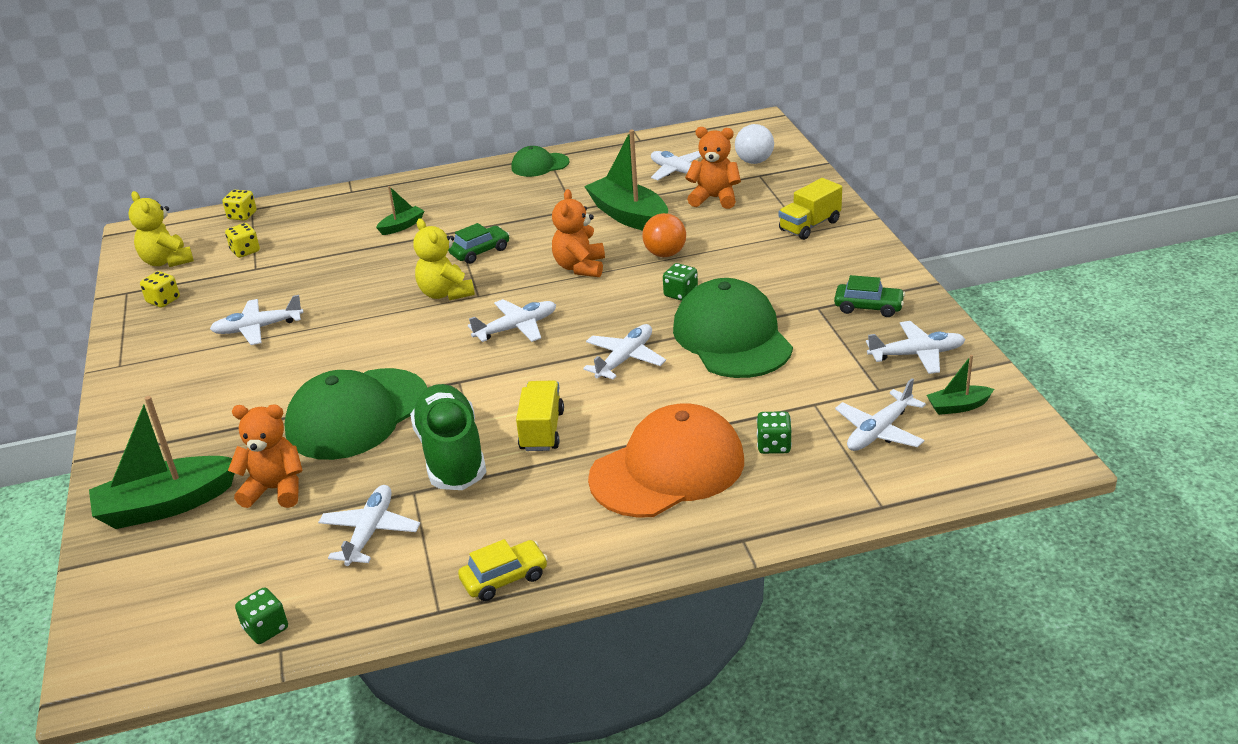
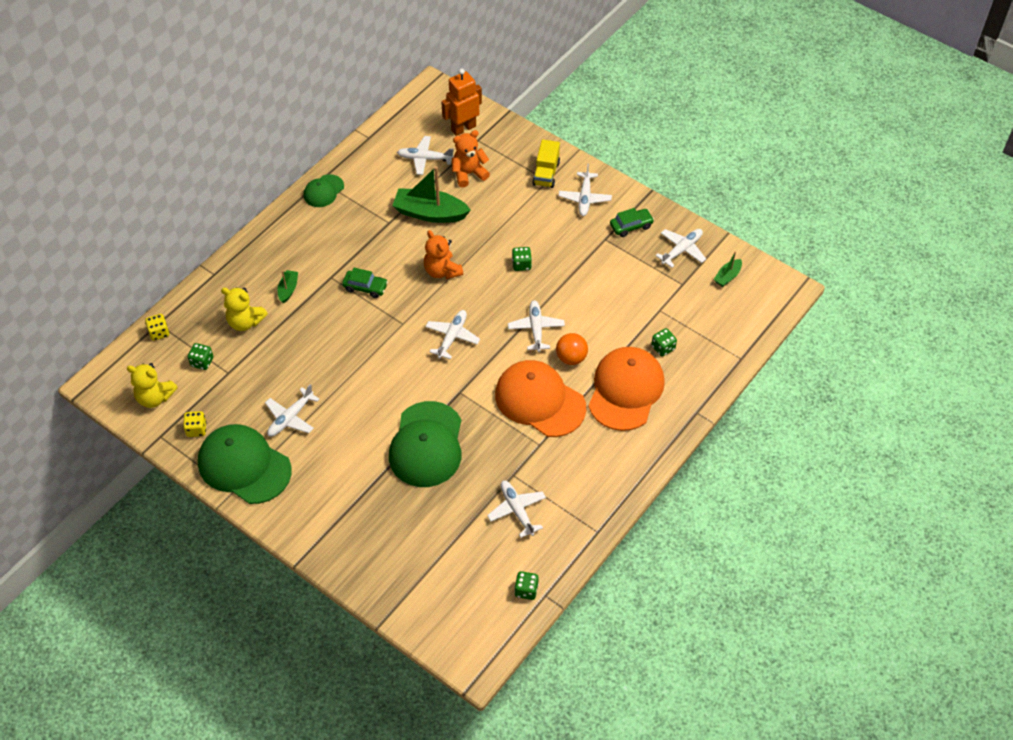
camera: 40 degrees left, 20 degrees up
green boat [89,396,235,529] -> none
yellow dice [225,223,260,258] -> green dice [188,343,213,370]
orange teddy bear [228,404,303,508] -> none
green shoe [410,384,486,490] -> none
yellow teddy bear [413,218,475,300] -> yellow teddy bear moved to [221,287,268,331]
green car [448,223,510,264] -> green car turned 90 degrees clockwise [342,268,388,298]
yellow car [458,539,548,601] -> none
yellow truck [516,380,564,451] -> orange cap [495,360,586,437]
orange ball [642,213,686,257] -> orange ball moved to [556,333,588,365]
green cap [673,278,793,378] -> green cap moved to [198,424,291,504]
white ball [735,124,774,164] -> orange robot [441,69,482,136]
white plane [835,378,926,451] -> white plane moved to [559,164,612,216]

